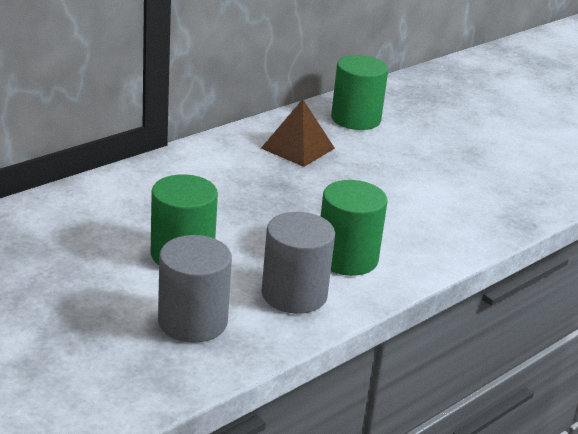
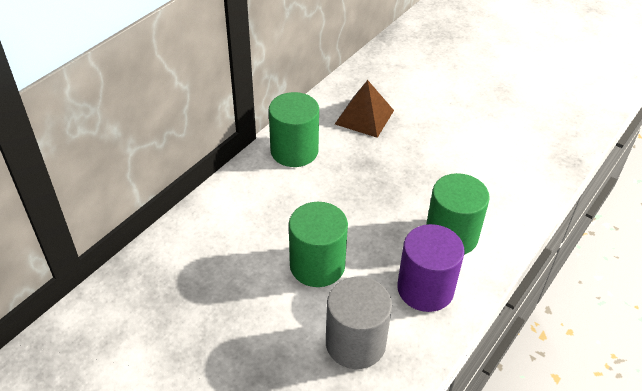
camera: 10 degrees left, 15 degrees up
grey cylinder [262,212,335,314] -> purple cylinder [397,224,464,312]
green cylinder [331,55,388,130] -> green cylinder moved to [269,92,319,167]

